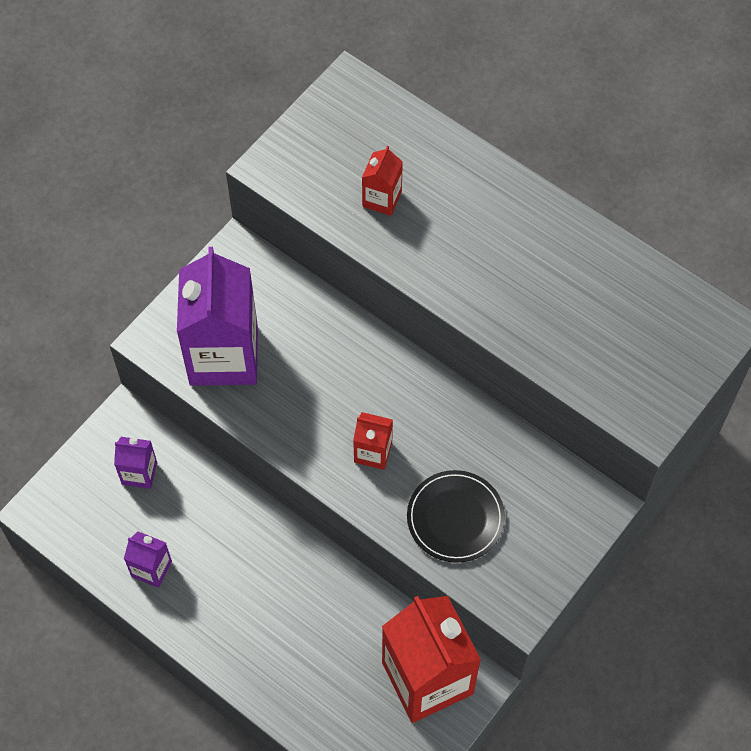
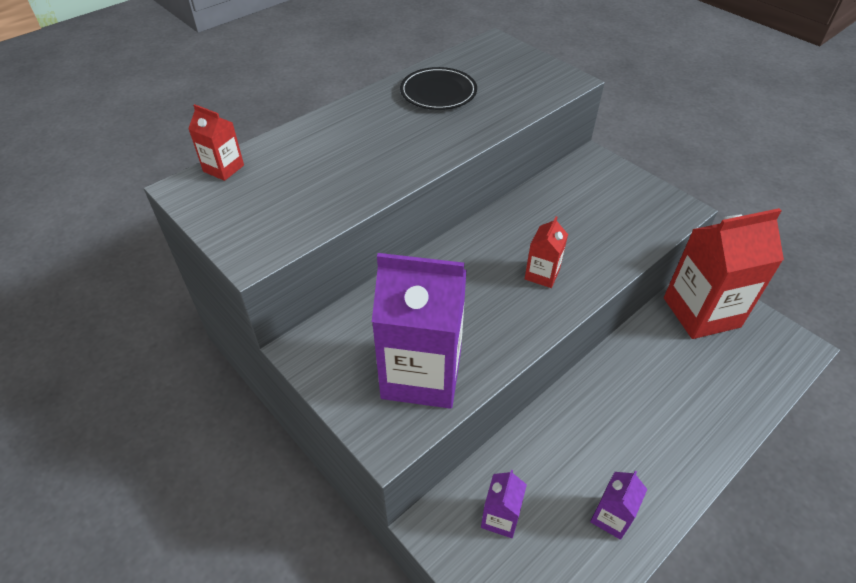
camera: 80 degrees left, 15 degrees down
red carton [362,146,403,216] -> red carton moved to [188,104,244,181]
black plate [407,470,505,563] -> black plate moved to [400,67,477,110]

